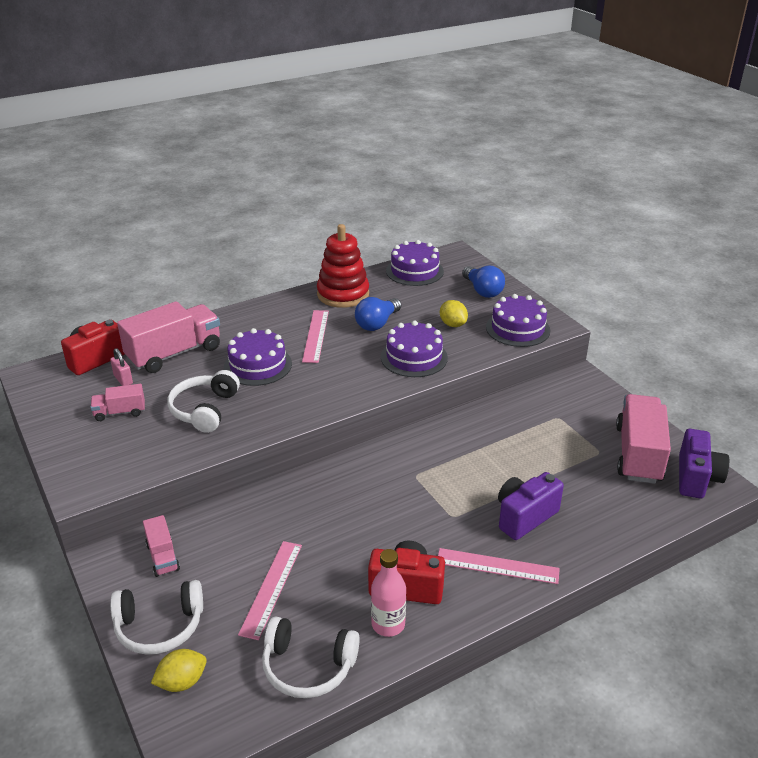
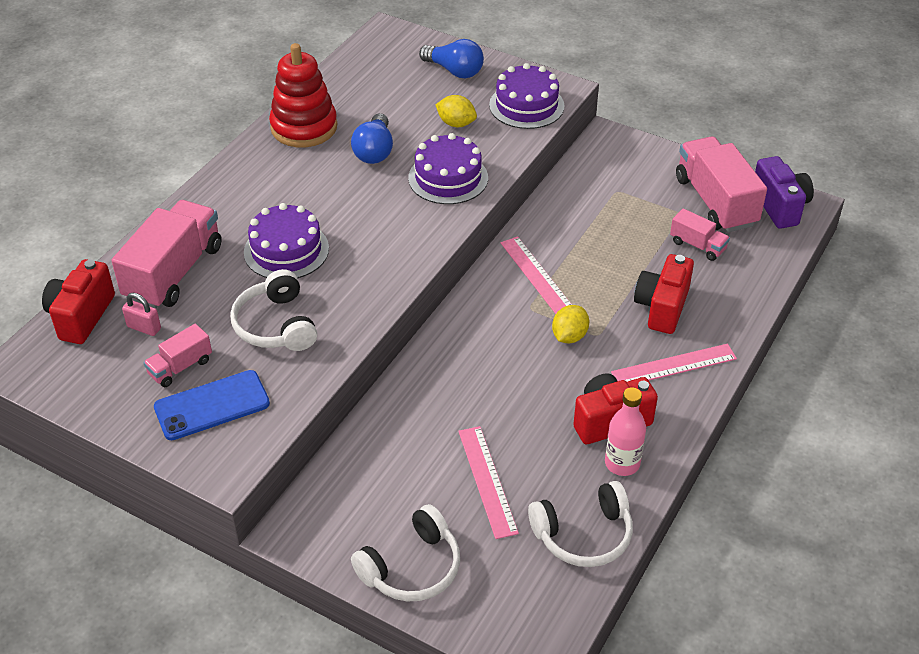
camera: 30 degrees left, 10 degrees up
pink truck [143,515,180,577] -> pink truck moved to [670,208,730,261]
yellow lemon [151,649,207,692] -> yellow lemon moved to [552,305,589,343]
pink ruler [302,310,329,363] -> pink ruler moved to [501,236,572,314]
purple cake [386,240,444,286] -> none
purple camera [498,472,564,540] -> red camera [634,254,694,334]
none -> blue phone [154,370,270,440]

